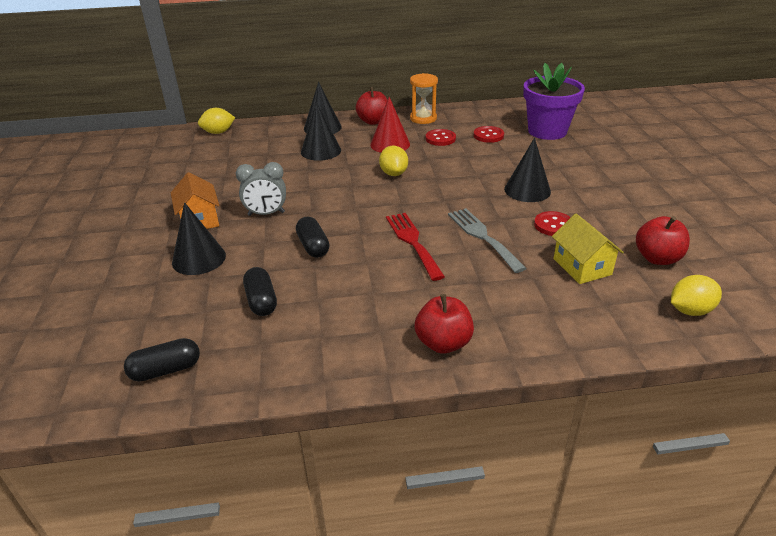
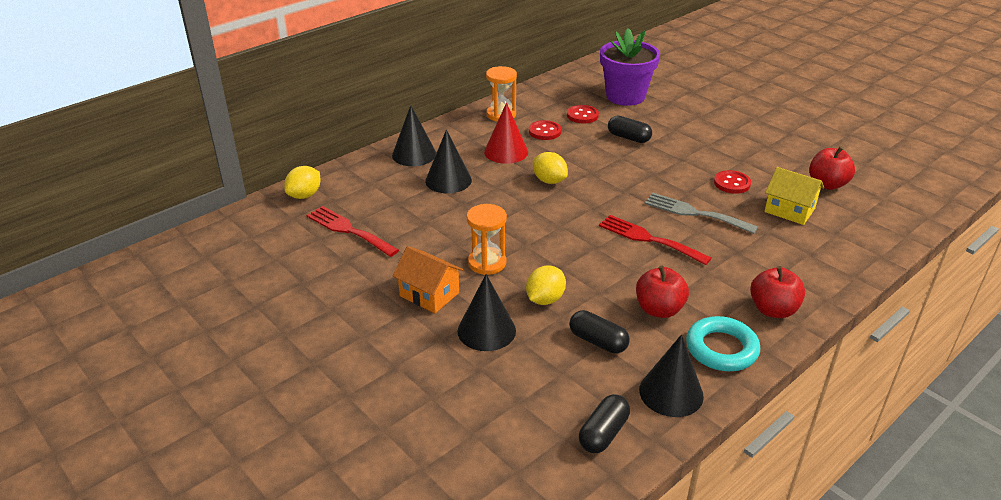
camera: 35 degrees left, 0 degrees up
grey clock [236,162,286,216] -> orange hourglass [467,204,507,275]
black capsule [296,217,330,258] -> black capsule moved to [608,116,652,143]
red apple [355,87,387,125] -> red apple moved to [636,266,689,318]
black cone [504,138,551,202] -> black cone moved to [639,334,704,417]
yellow lemon [671,275,722,316] -> yellow lemon moved to [526,266,566,305]
none -> red fork [307,206,399,257]
none -> turquoise ring [686,316,760,371]

